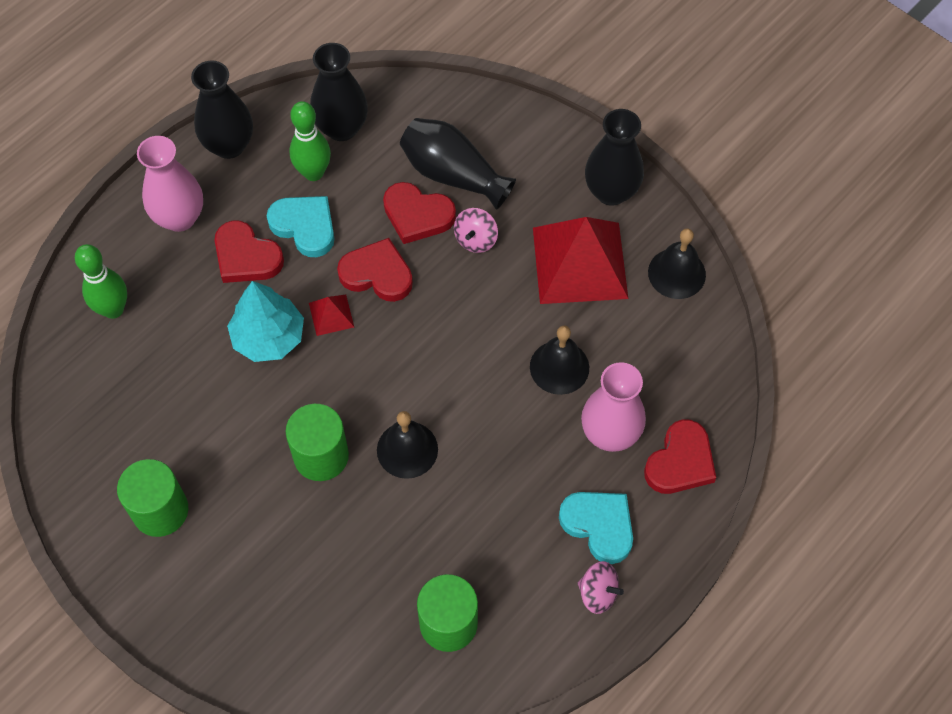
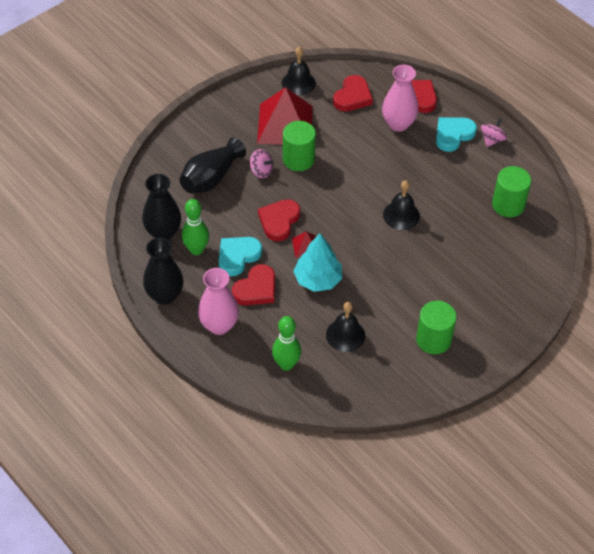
camera: 85 degrees left, 10 degrees down
green cylinder [286,404,349,481] -> green cylinder moved to [283,121,316,171]
red heart [383,182,456,244] -> red heart moved to [333,75,373,112]
black bell [530,326,589,395] -> black bell moved to [326,302,365,352]
black vase [585,109,644,206] -> none

